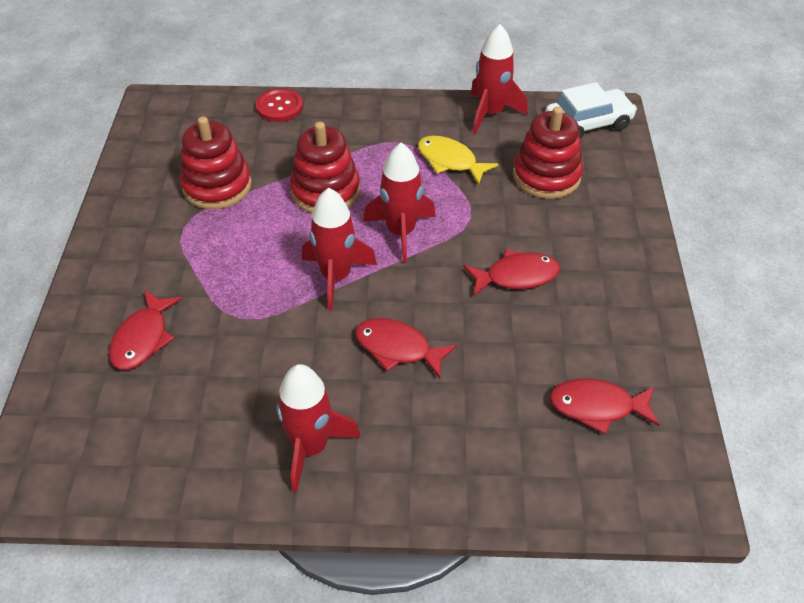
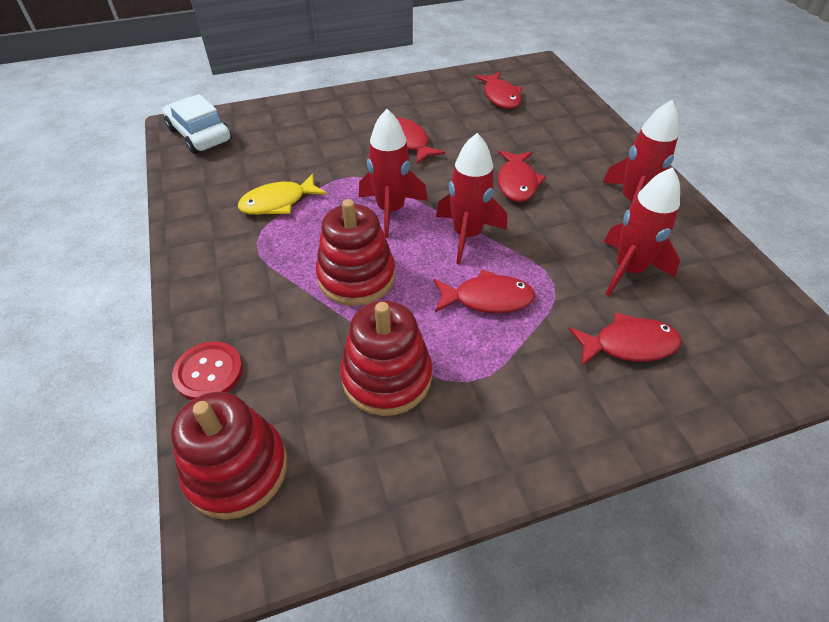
camera: 110 degrees left, 0 degrees up
yellow fish [418,136,499,185] -> yellow fish turned 45 degrees clockwise [238,173,327,215]
red rocket [470,24,528,134] -> red rocket moved to [604,167,680,296]
red stacking toy [513,106,583,199] -> red stacking toy moved to [171,392,287,520]
none -> red fish [434,269,535,313]

